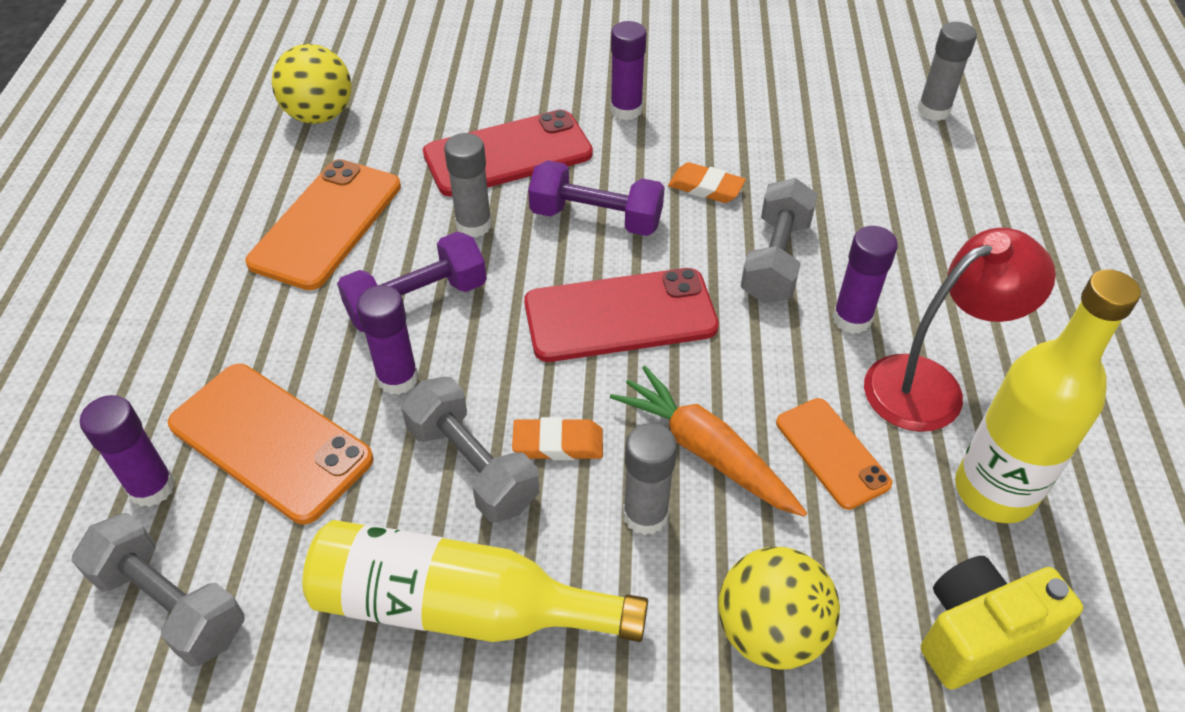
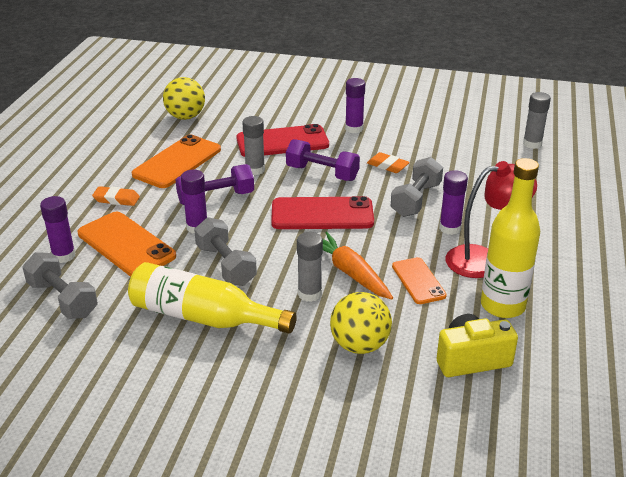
camera: 10 degrees right, 15 degrees down
orange eraser [512,417,603,460] -> orange eraser moved to [92,186,140,206]

